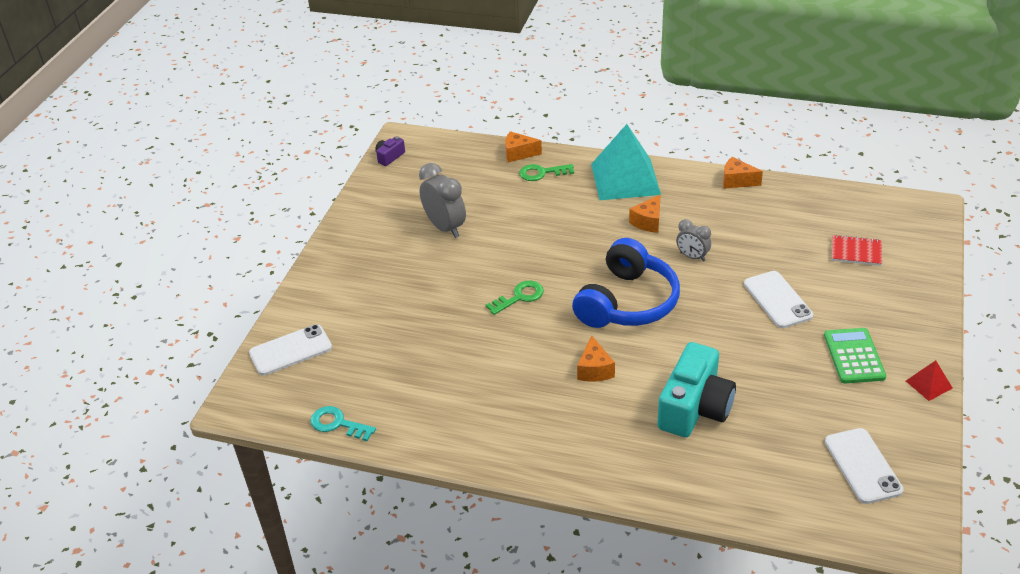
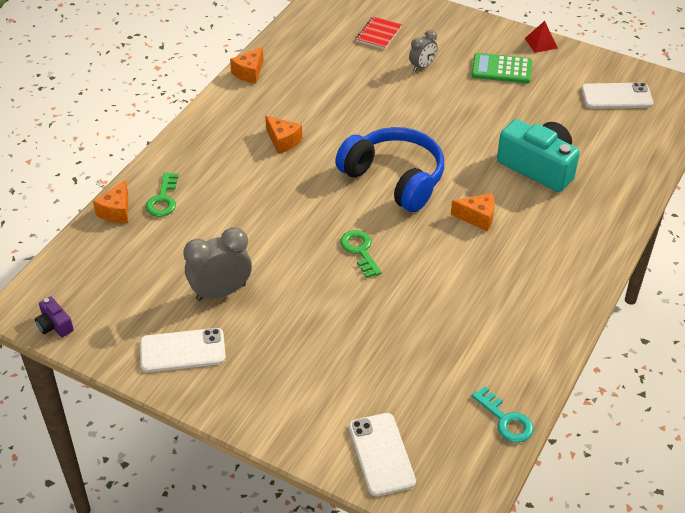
camera: 80 degrees left, 5 degrees up
turquoise key [311,406,376,441] -> turquoise key turned 75 degrees counterclockwise [472,386,534,443]
turquoise pyramid [591,124,661,200] -> none
grey clock [676,219,711,262] -> grey clock moved to [409,30,438,72]
white phone [744,271,813,328] -> white phone moved to [140,328,226,372]

